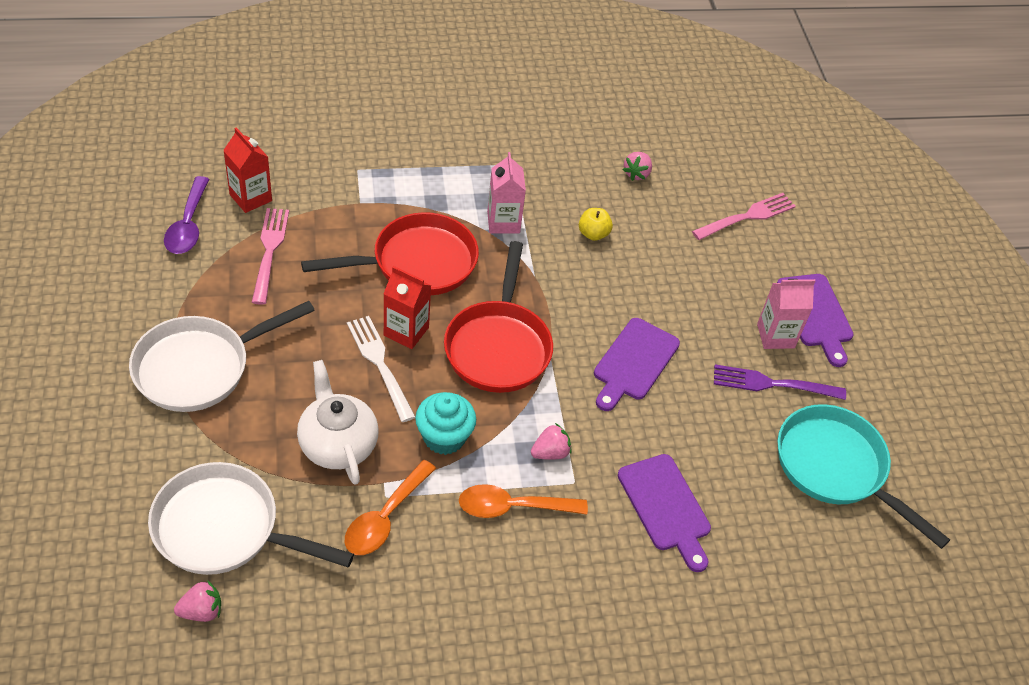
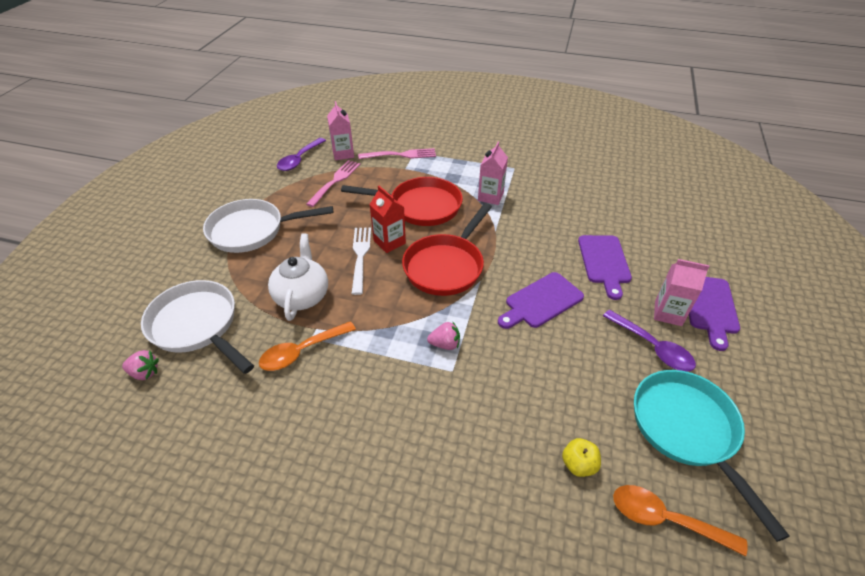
camera: 30 degrees right, 5 degrees down
red carton [223,127,272,213] -> pink carton [327,101,354,160]
turquoise cupcake [415,392,476,455] -> none
orange spoon [459,484,588,518] -> orange spoon moved to [613,485,747,556]
yellow apple [579,208,613,241] -> yellow apple moved to [562,438,601,477]
purple cutting board [618,454,711,572] -> purple cutting board moved to [578,235,632,300]
pink strawberry [623,152,652,181] -> none
pink fork [692,193,796,240] -> pink fork moved to [358,148,436,159]
purple fork [714,364,846,400] -> purple spoon [603,310,696,372]

